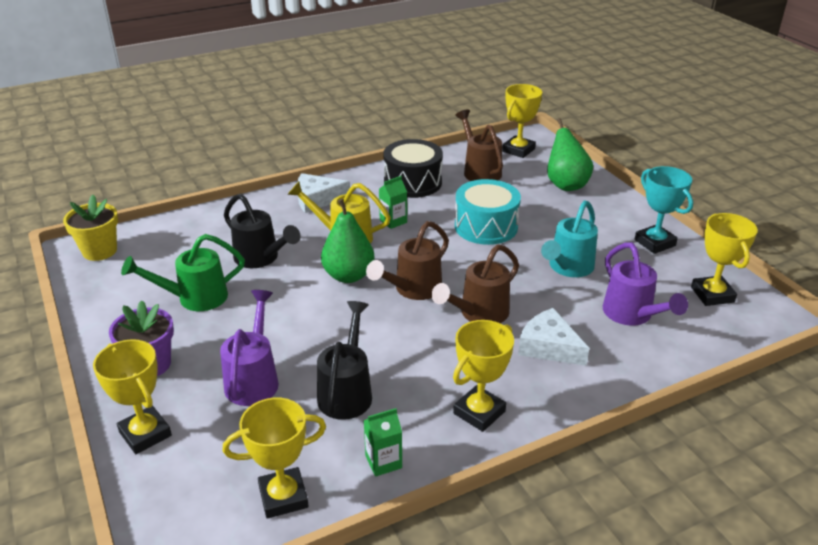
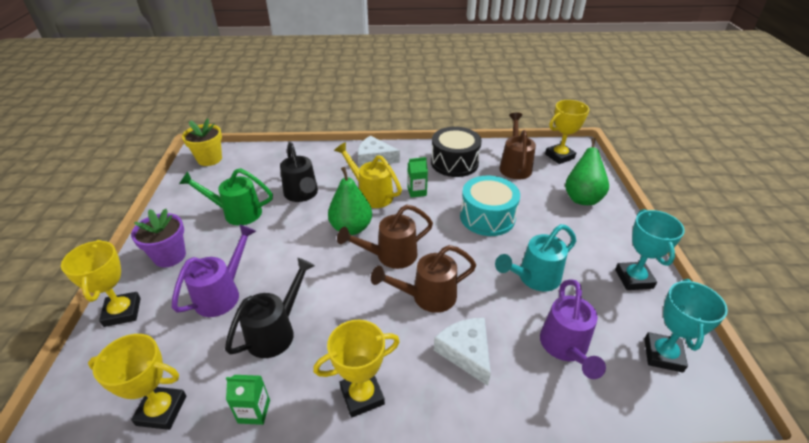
camera: 25 degrees right, 5 degrees up
yellow trophy [691,213,758,306] -> turquoise trophy [644,279,728,373]

